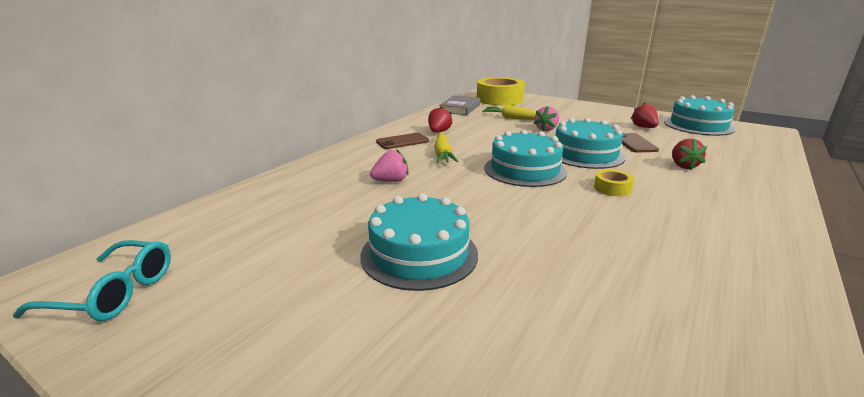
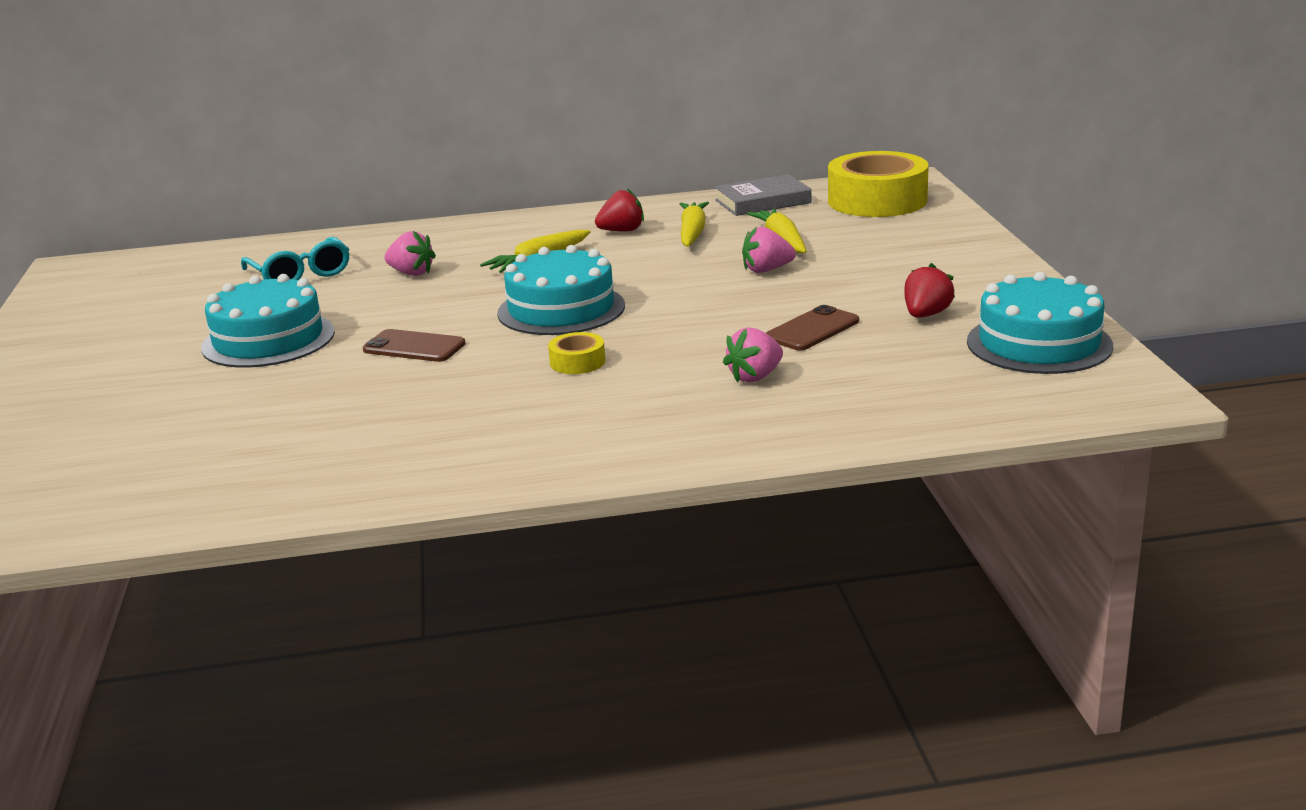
camera: 50 degrees right, 0 degrees up
turquoise glasses [13,240,171,321] -> turquoise glasses moved to [241,236,349,280]
brown phone [376,133,429,149] -> brown phone moved to [363,329,466,362]
turquoise cake [555,118,625,169] -> none
red strawberry [672,138,707,170] -> pink strawberry [723,328,783,383]
none -> yellow carrot [680,202,709,247]

